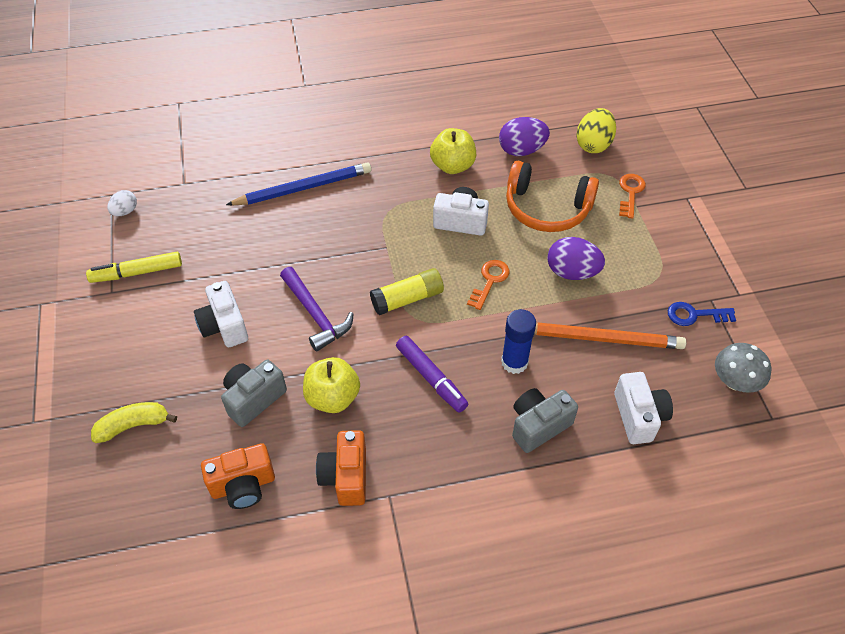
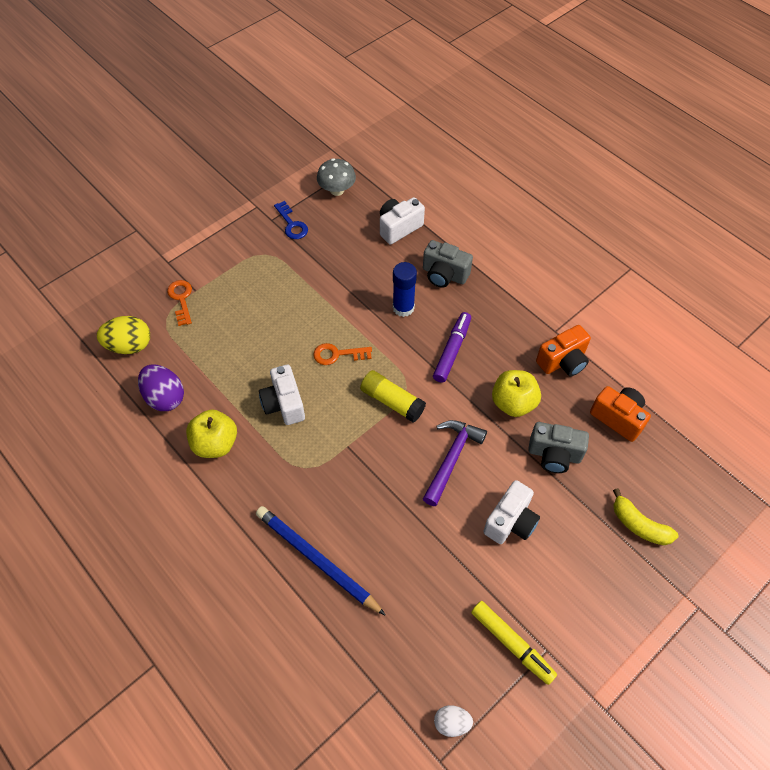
camera: 120 degrees left, 5 degrees up
orange headphones [506,161,599,232] -> none
orange pencil [534,323,686,349] -> none
purple egg [547,237,605,280] -> none
orange key [619,174,646,219] -> orange key turned 90 degrees clockwise [167,280,192,326]

